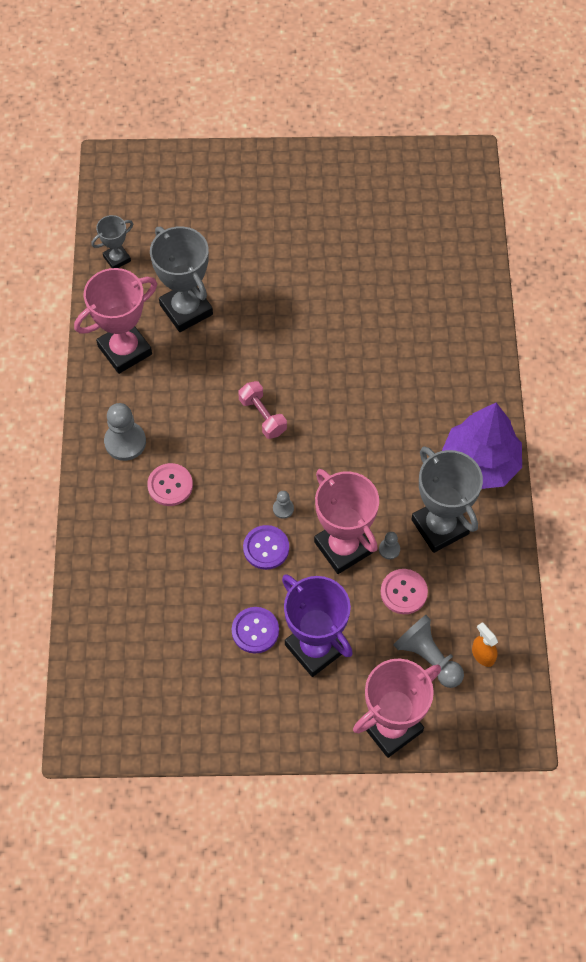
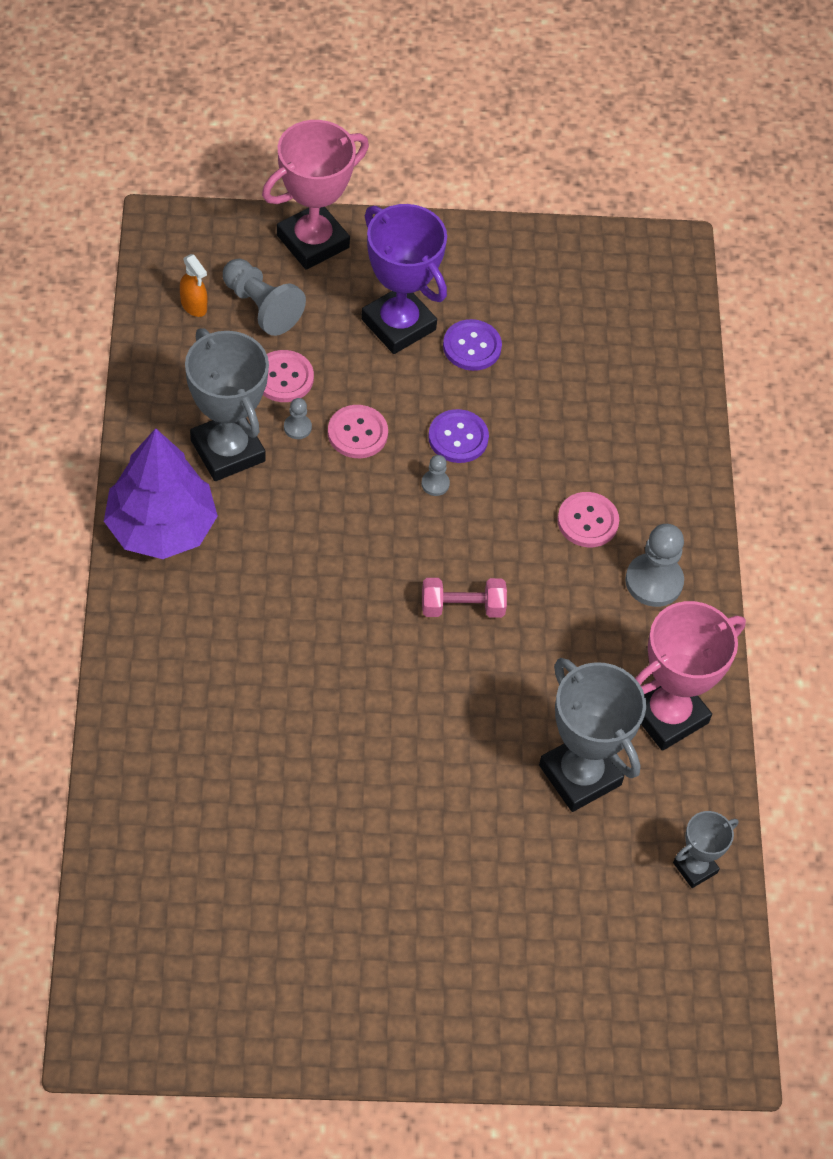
camera: 175 degrees right, 5 degrees down
pink dumbbell [238,381,287,439] -> pink dumbbell turned 60 degrees counterclockwise [422,578,507,618]
pink trophy [314,469,379,574] -> pink button [328,405,388,458]

